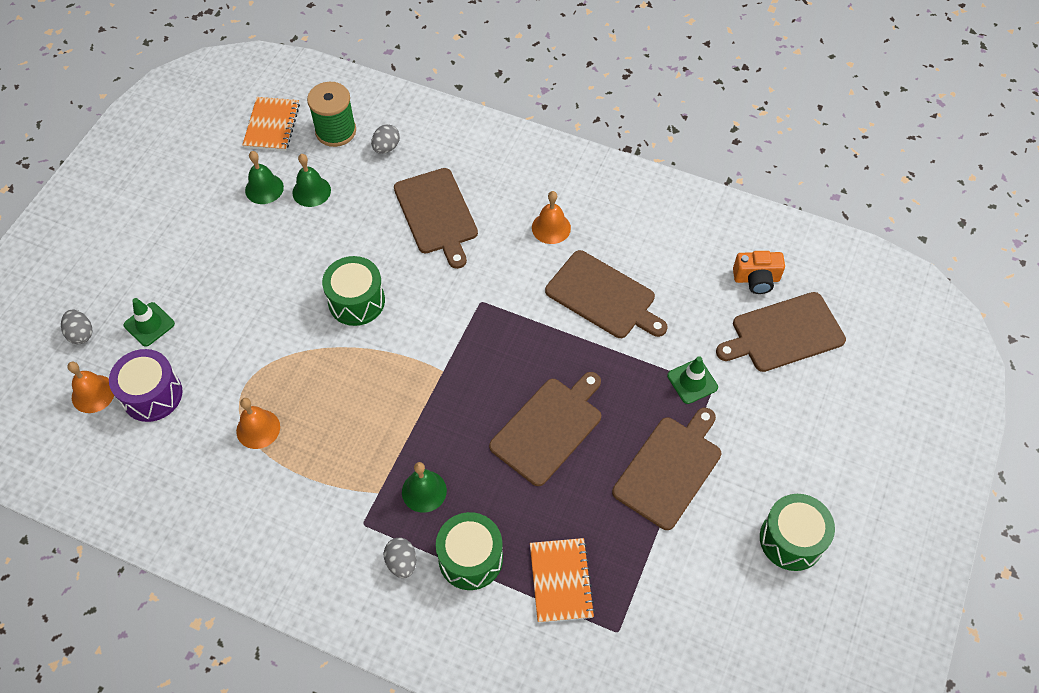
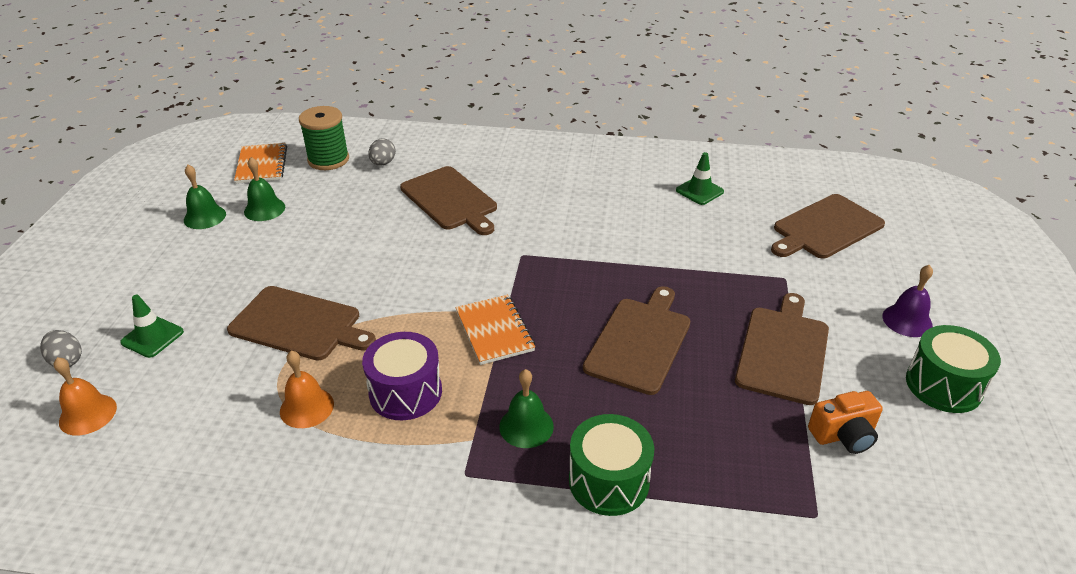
camera: 15 degrees left, 20 degrees down
purple drum [109,349,183,422] -> purple drum moved to [362,332,442,420]
green bell [293,154,331,207] -> green bell moved to [184,165,226,229]
green drum [322,256,385,326] -> none
grey egg [384,538,416,578] -> none
orange notebook [530,538,595,623] -> orange notebook moved to [456,294,535,365]
orange bell [532,191,571,244] -> none
brown cutting board [545,250,667,338] -> brown cutting board moved to [227,286,376,361]
green traffic cone [667,356,718,404] -> green traffic cone moved to [676,152,724,205]
orange camera [733,251,785,294] -> orange camera moved to [808,391,883,454]
none -> purple bell [882,265,933,337]

